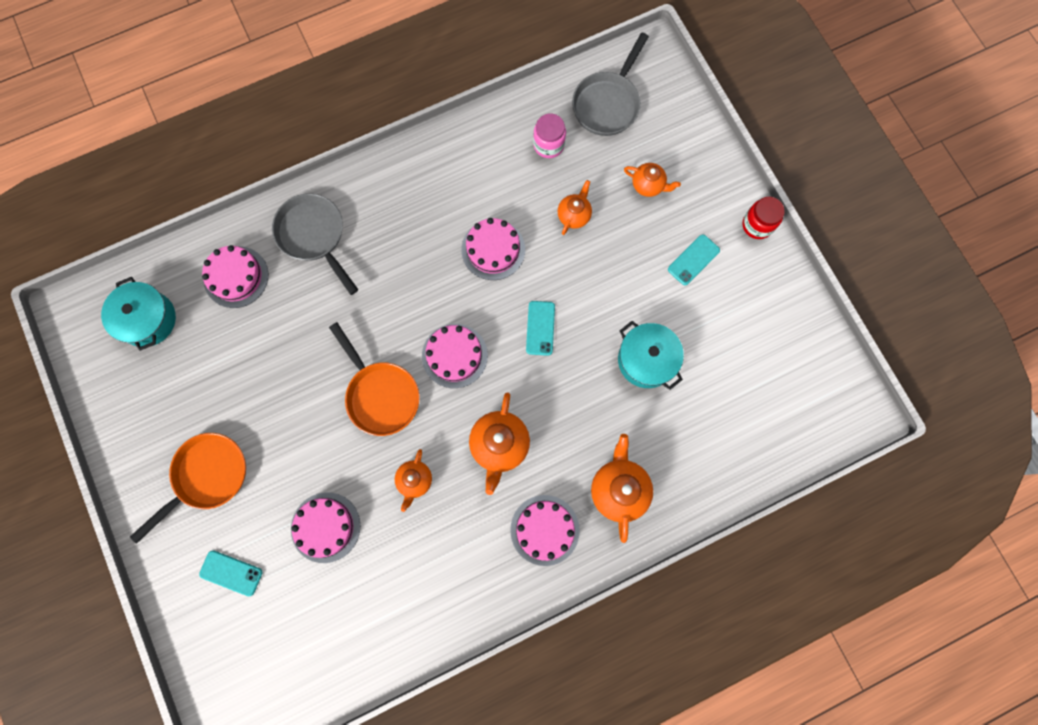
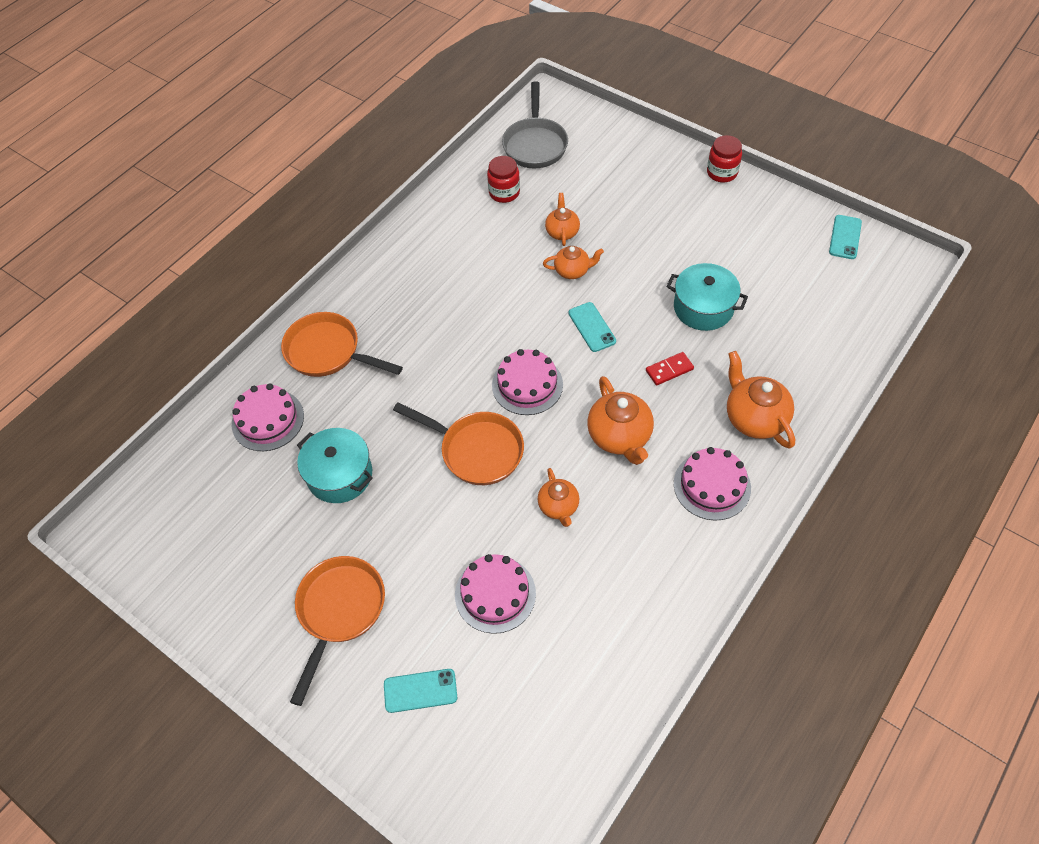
camera: 25 degrees left, 20 degrees down
turquoise pot [101,277,176,351] -> turquoise pot moved to [297,428,373,503]
grey pan [272,194,358,295] -> orange pan [281,312,403,377]
pink cake [461,218,525,280] -> none
pink jar [533,114,566,158] -> red jar [487,156,520,203]
orange teapot [624,163,681,197] -> orange teapot moved to [543,246,604,279]
turquoise phone [668,234,720,285] -> turquoise phone moved to [829,215,862,259]
none -> red domino [646,352,694,386]

